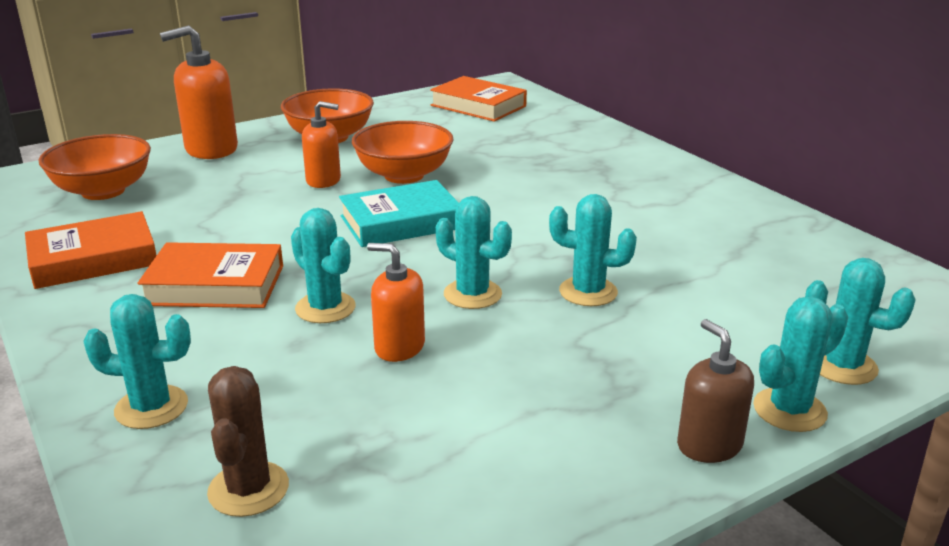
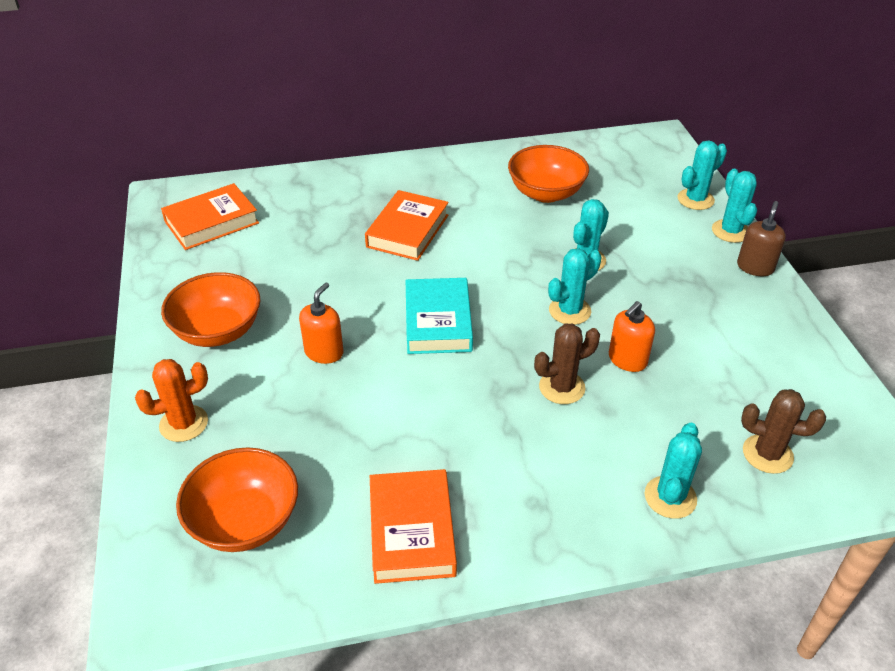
camera: 70 degrees left, 15 degrees up
orange book [137,242,283,308] -> orange book moved to [365,190,449,261]
orange soap dispenser [160,25,238,159] -> orange cactus [135,359,208,442]
turquoise cactus [291,208,356,323] -> brown cactus [534,324,600,404]
orange bowl [352,121,454,184] -> orange bowl moved to [508,145,589,203]
brown soap dispenser [677,319,754,463] -> brown soap dispenser turned 120 degrees clockwise [737,201,786,276]

